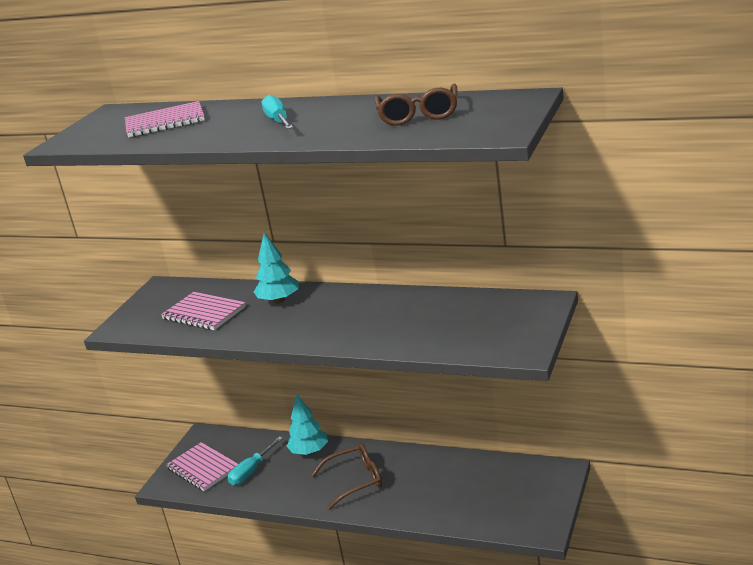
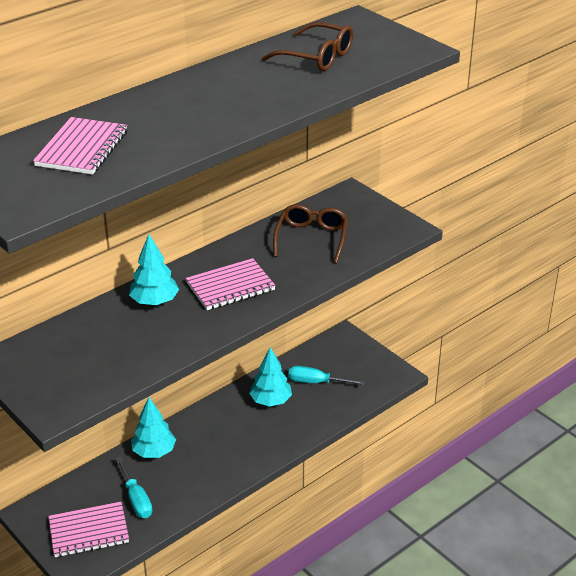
camera: 65 degrees left, 10 degrees up
pink notebook [161,292,246,330] -> pink notebook moved to [186,258,276,310]
turquoise screwdriver [262,95,293,129] -> turquoise screwdriver moved to [288,366,365,385]
brown glasses [311,444,382,510] -> brown glasses moved to [273,204,348,264]
none -> turquoise tree [249,347,292,407]

